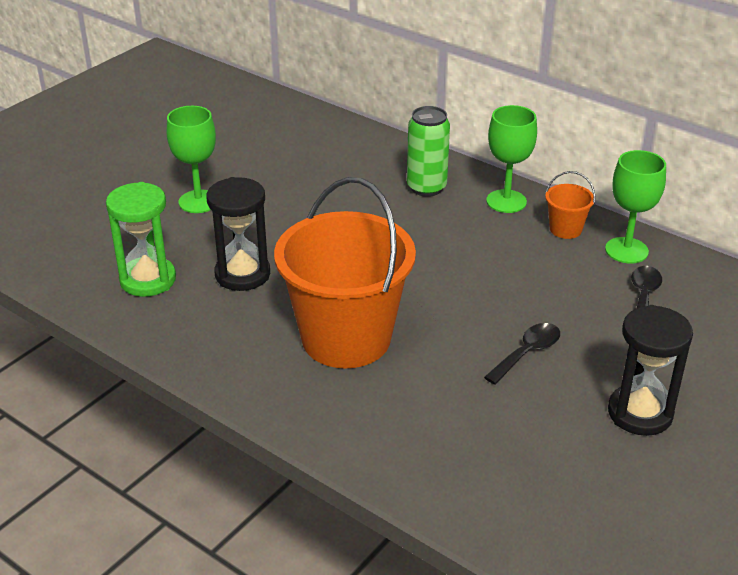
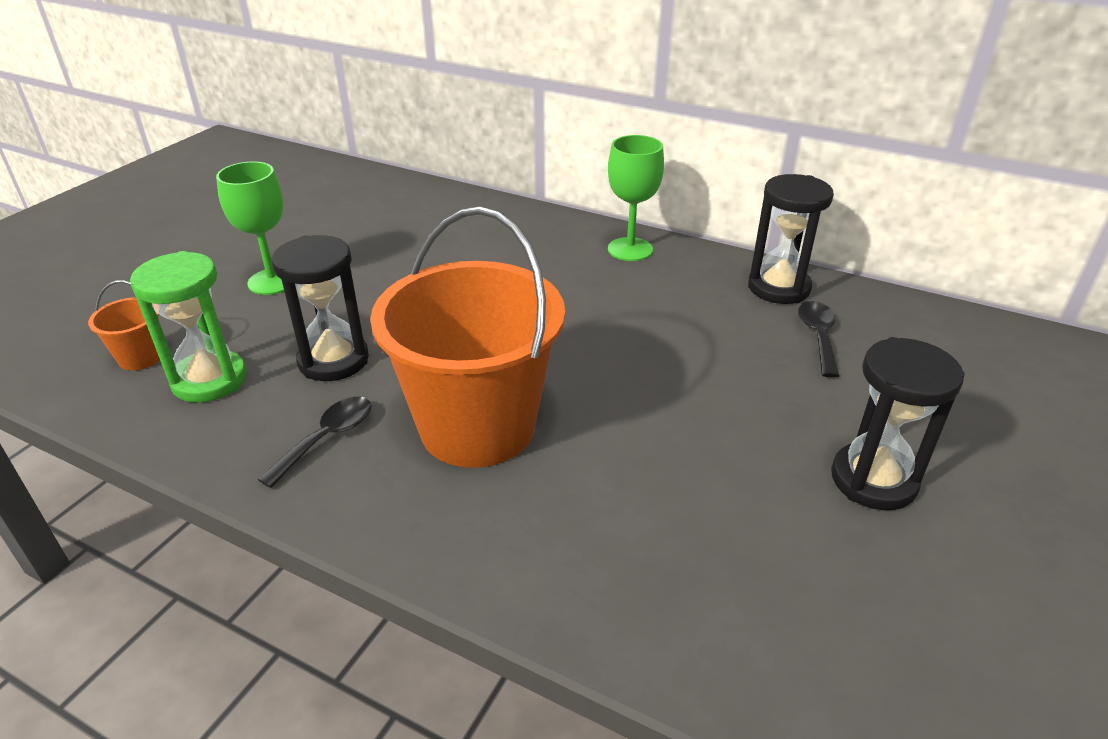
camera: 10 degrees left, 0 degrees up
green can [407,106,450,197] -> none
black spoon [484,323,560,385] -> black spoon moved to [258,397,372,488]
orange bucket [545,171,596,239] -> orange bucket moved to [88,280,160,371]
green goblet [605,150,666,263] -> black hourglass [748,174,834,304]

